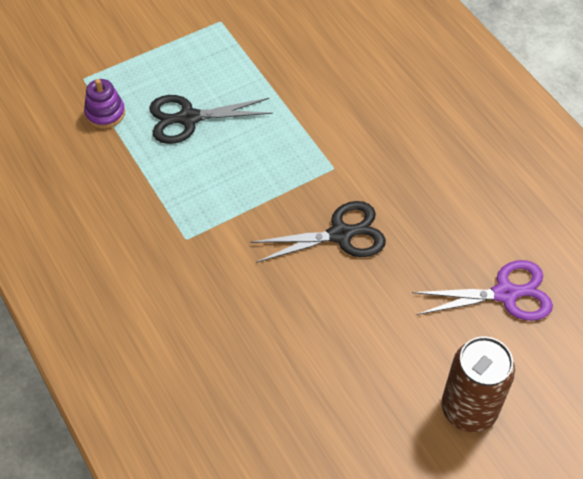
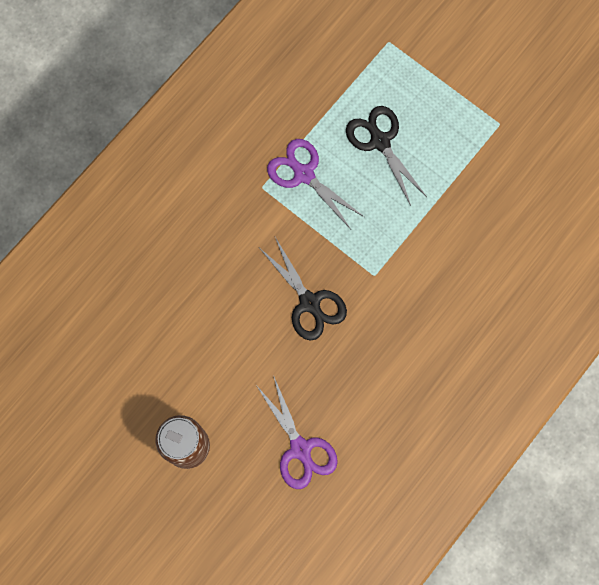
camera: 70 degrees right, 20 degrees up
purple stacking toy [84,79,125,129] -> none
none -> purple scissors [267,139,364,229]

